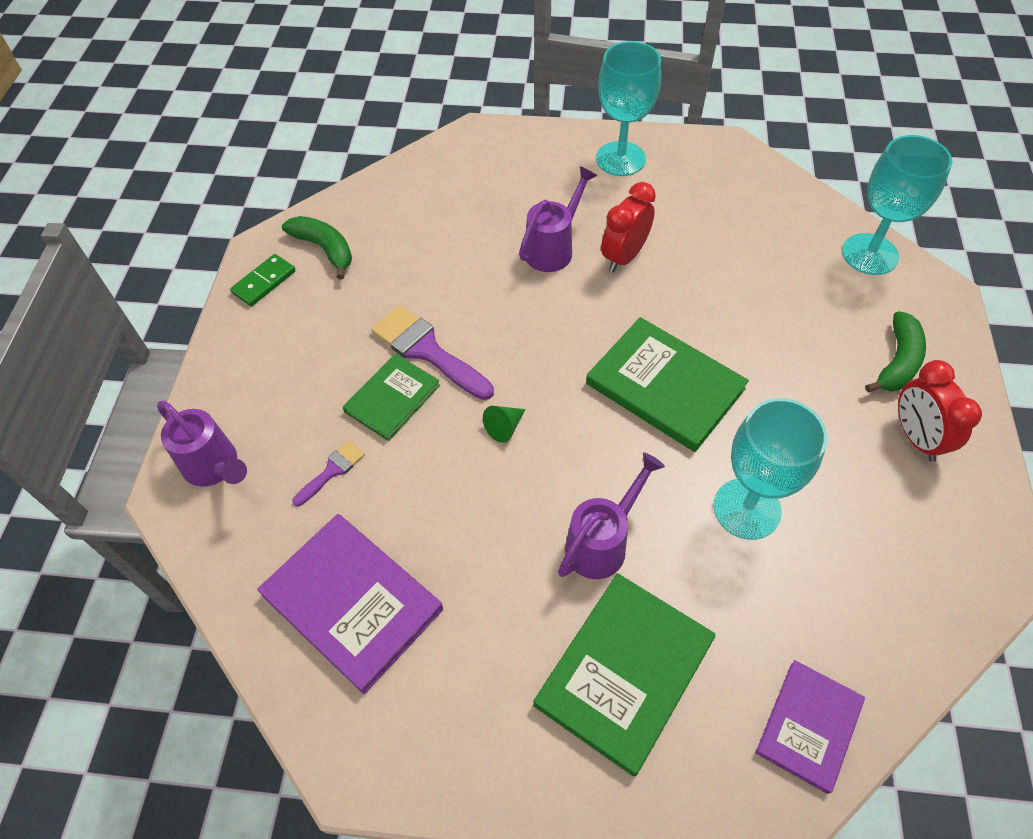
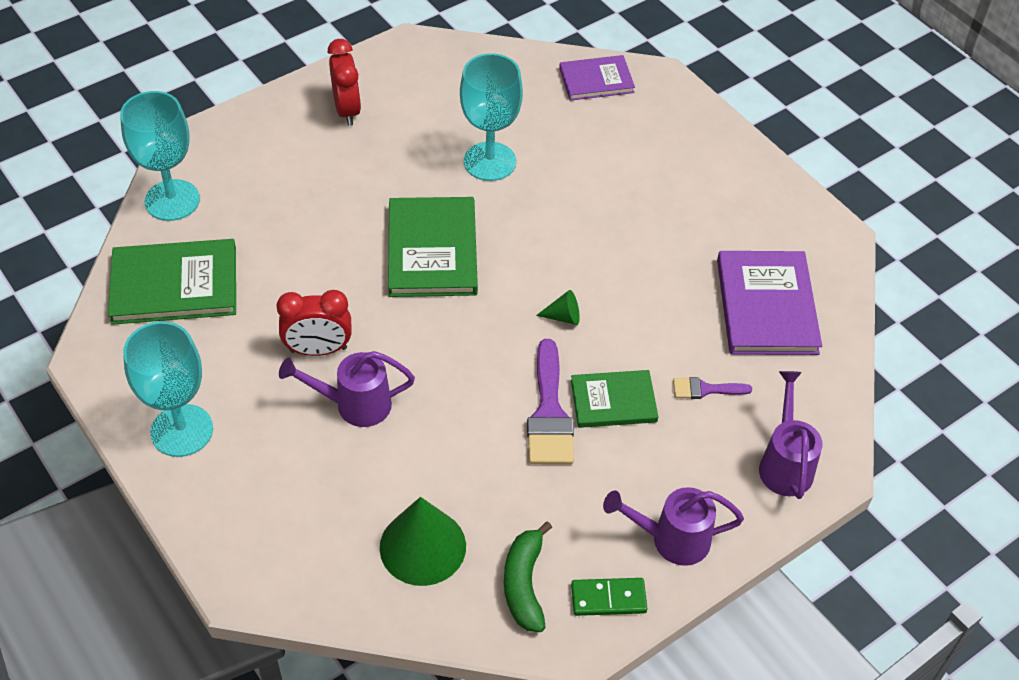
camera: 135 degrees left, 5 degrees down
green book [533,573,715,777] -> green book moved to [108,239,236,325]
purple watering can [558,452,665,579] -> purple watering can moved to [603,487,744,566]
green banana [865,311,926,392] -> none
red clock [898,360,982,462] -> red clock turned 45 degrees counterclockwise [328,39,361,126]
none -> green cone [380,497,466,586]

